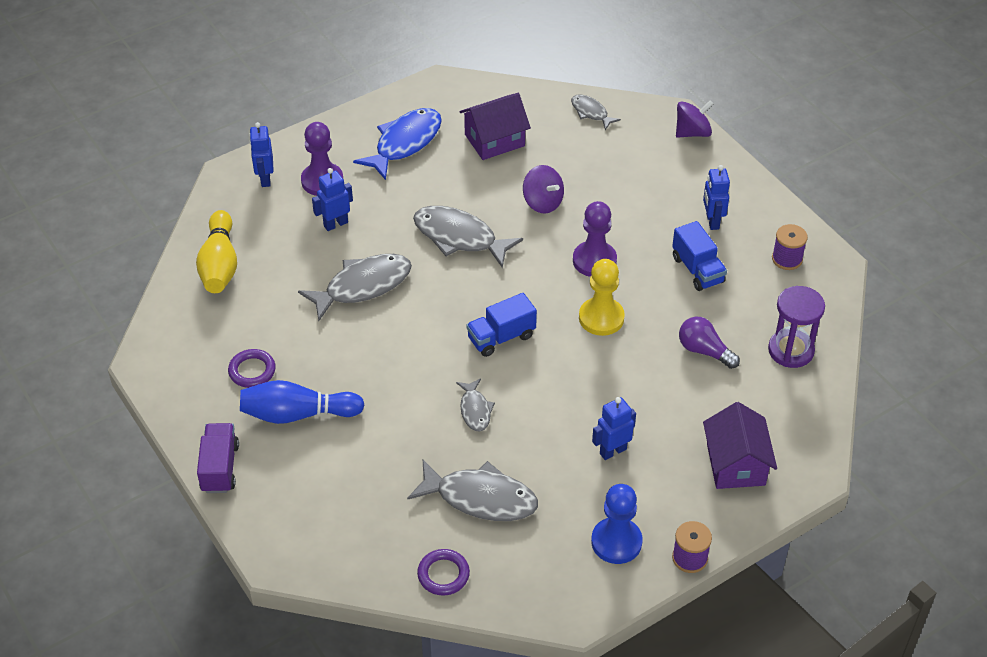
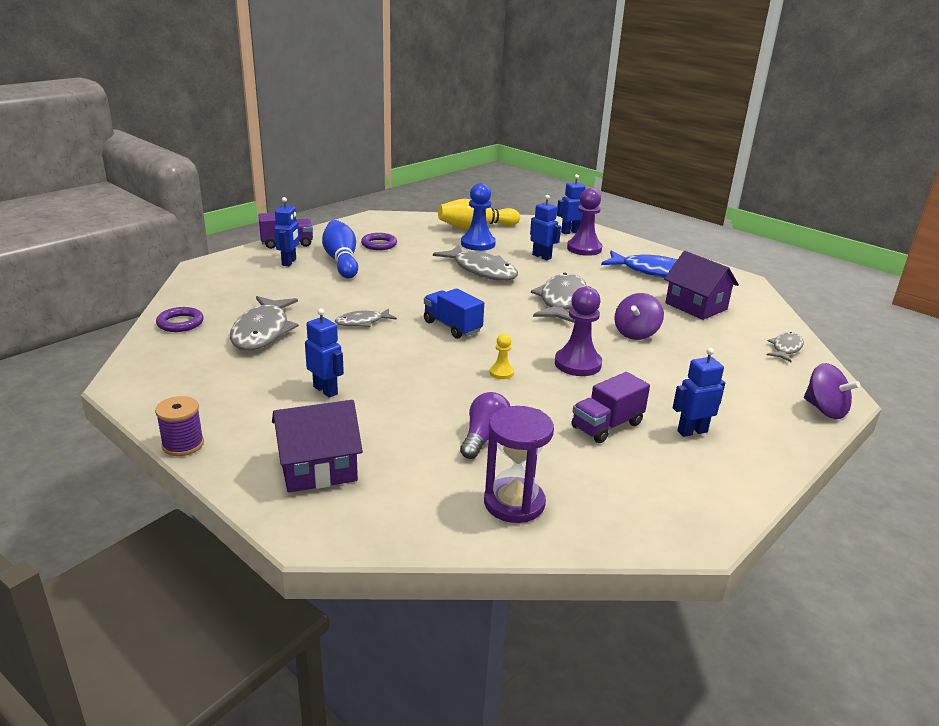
camera: 75 degrees right, 20 degrees down
yellow pawn [579,259,625,336] -> yellow pawn [489,333,514,379], size x0.51
blue pawn [591,484,643,564] -> blue pawn moved to [461,183,496,251]
blue truck [672,221,727,291] -> purple truck [572,372,650,443]
purple spool [772,224,808,270] -> none
none -> blue robot [274,197,300,266]

